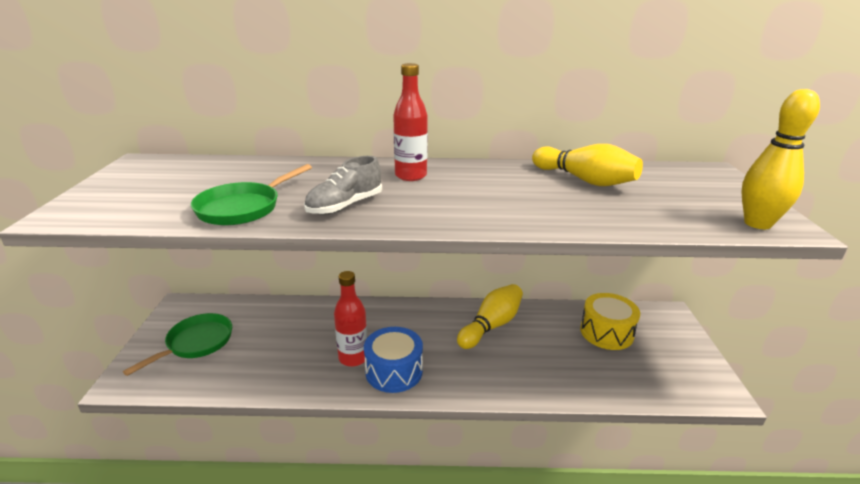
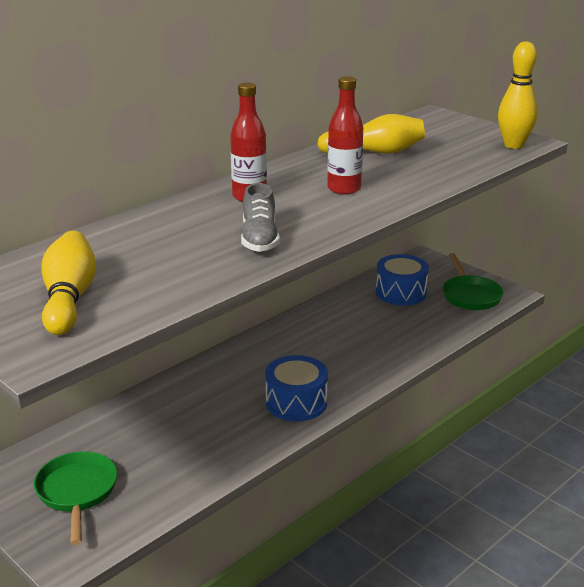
camera: 45 degrees left, 0 degrees up
green pan [191,164,312,225] -> green pan moved to [443,253,503,310]
red bottle [334,271,368,367] -> red bottle moved to [327,76,363,195]
yellow bowling pin [457,284,523,349] -> yellow bowling pin moved to [41,231,96,335]
yellow drum [580,293,640,350] -> blue drum [376,254,429,305]

